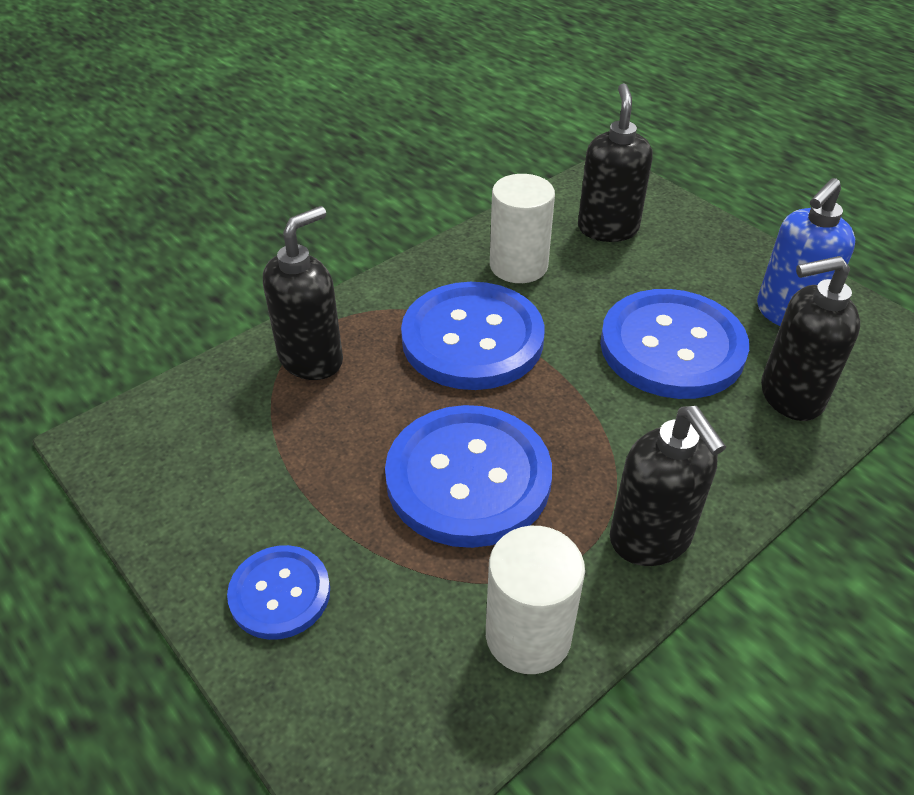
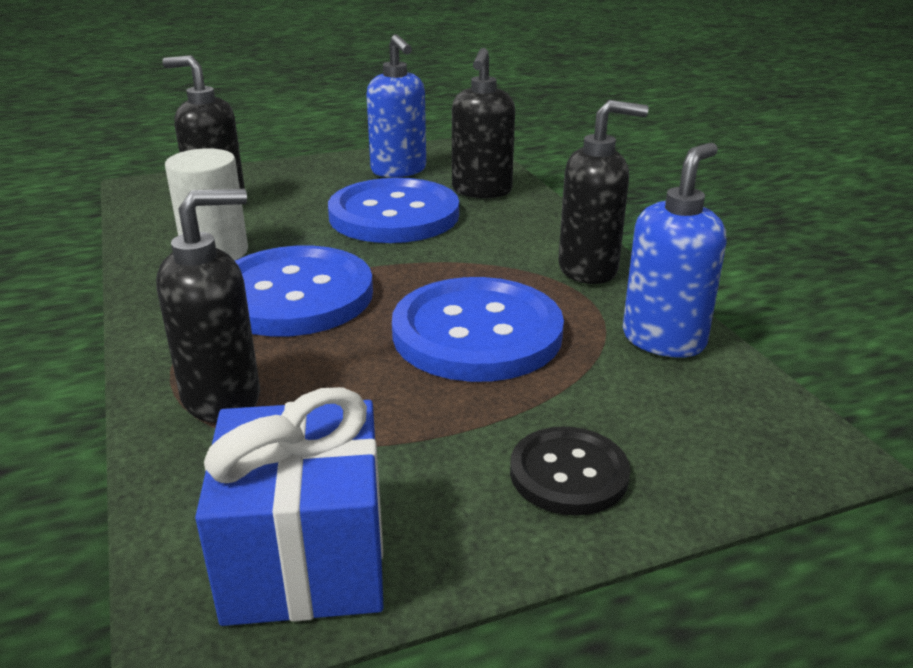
camera: 70 degrees left, 15 degrees down
blue button [227,545,330,640] -> black button [510,427,630,516]
black soap dispenser [263,206,343,380] -> black soap dispenser turned 90 degrees clockwise [156,189,260,423]
white cylinder [486,526,585,674] -> blue soap dispenser [623,143,726,358]
none -> blue gift [195,387,384,626]

